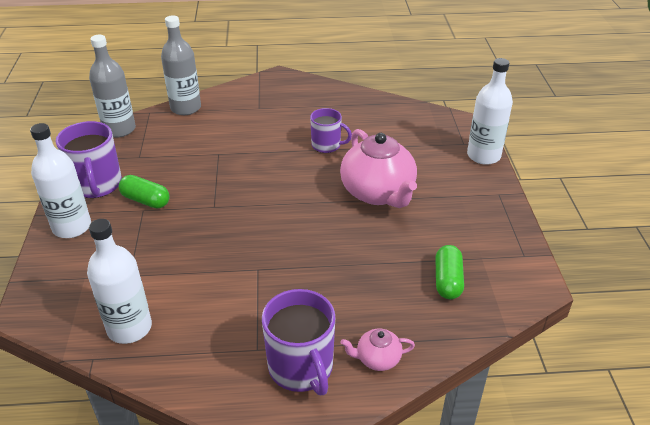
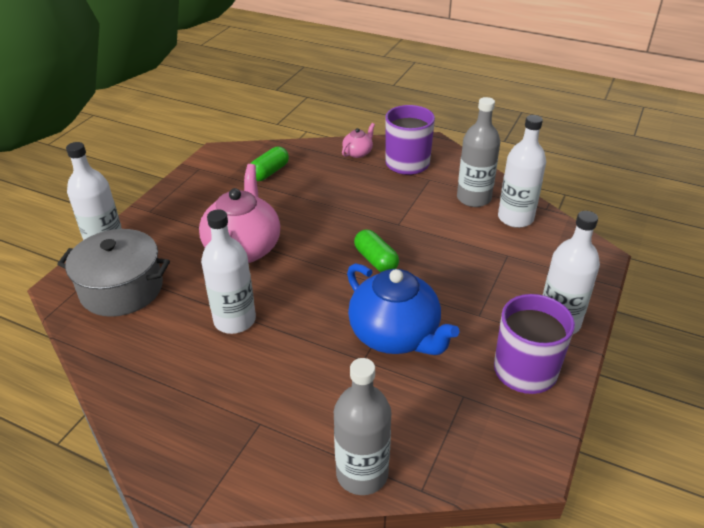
camera: 150 degrees left, 0 degrees up
grey bottle [89,35,136,137] -> grey bottle moved to [457,97,500,207]
green capsule [119,175,170,209] -> green capsule moved to [354,229,399,272]
purple mug [310,108,352,153] -> white bottle [201,209,256,334]
pink teapot [340,329,415,371] -> pink teapot turned 75 degrees counterclockwise [342,123,375,158]
none -> grey pot [57,229,170,317]
none -> blue teapot [347,263,460,355]

